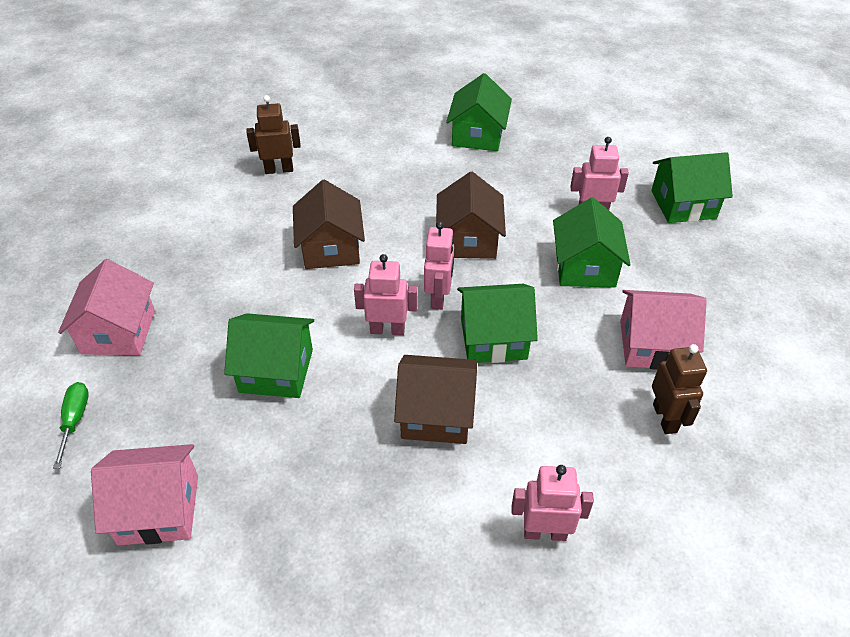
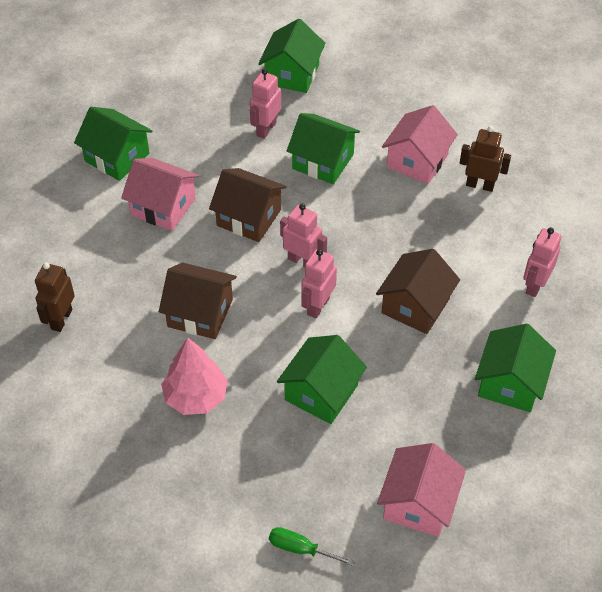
camera: 65 degrees left, 5 degrees up
pink house [58,259,155,355] -> pink house moved to [121,158,199,231]
green house [457,284,538,363] -> green house moved to [475,324,556,412]
none -> pink tree [161,338,228,415]

